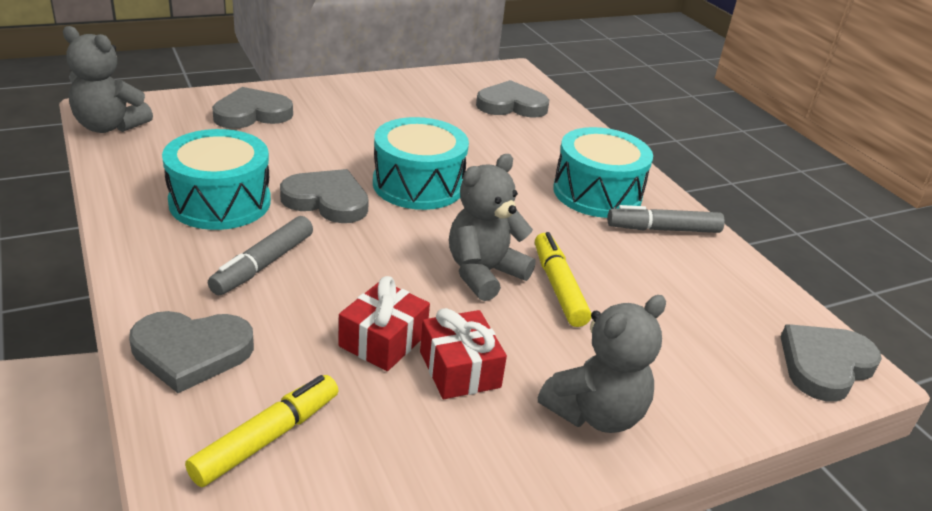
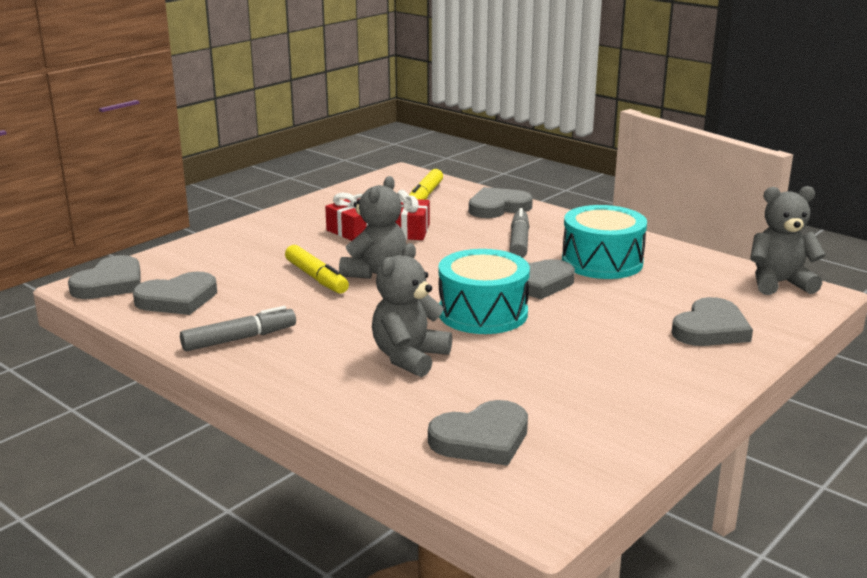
camera: 160 degrees right, 10 degrees down
grey teddy bear [538,295,666,433] -> grey teddy bear moved to [372,243,452,377]
turquoise drum [553,127,653,218] -> none
none -> grey heart [133,272,217,315]

